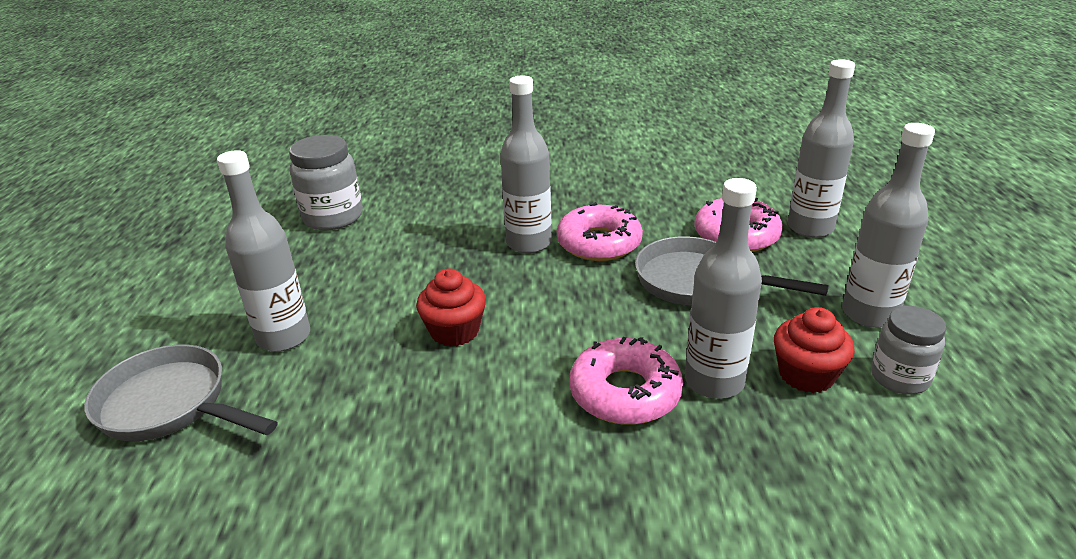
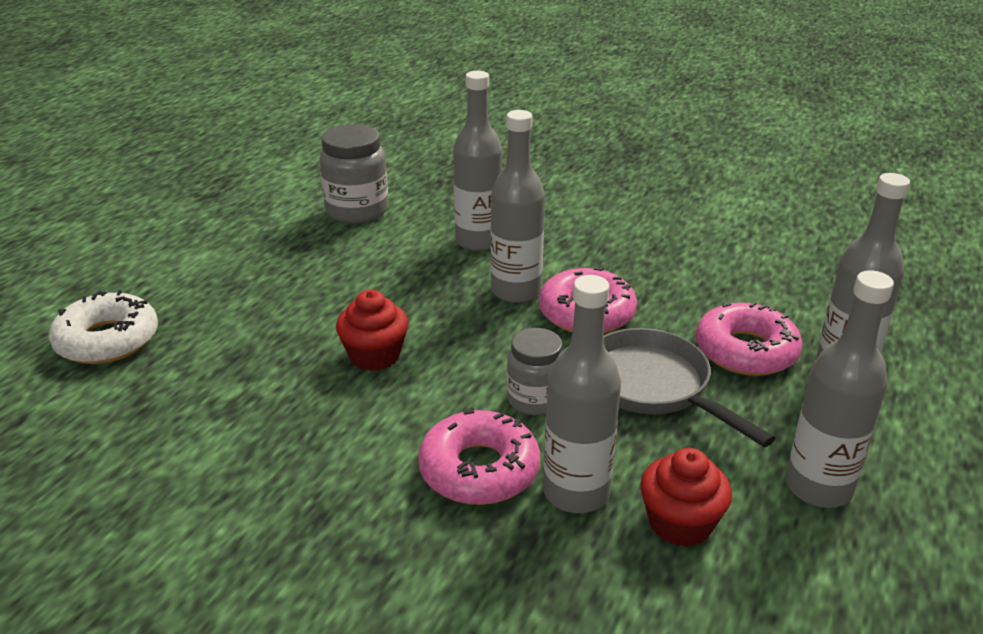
camera: 25 degrees right, 0 degrees up
grey pan [84,344,278,441] -> white donut [49,290,158,364]
grey bottle [217,150,310,352] -> grey bottle moved to [453,71,502,251]
grey jar [871,306,946,395] -> grey jar moved to [507,328,562,415]

